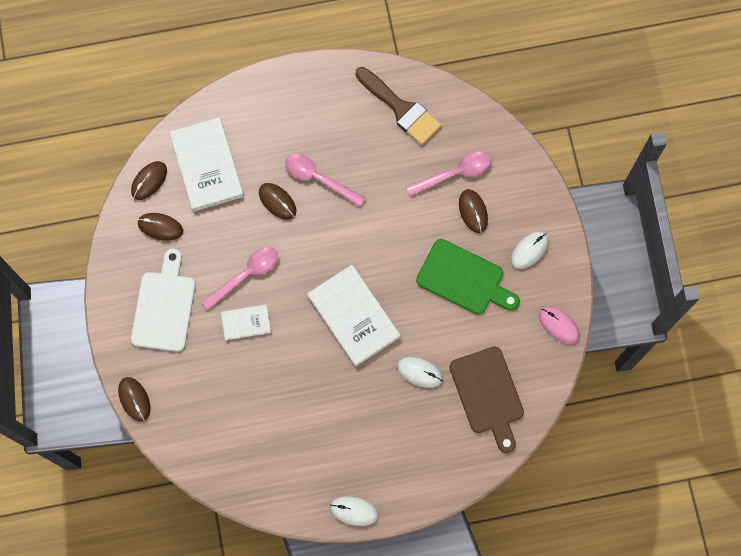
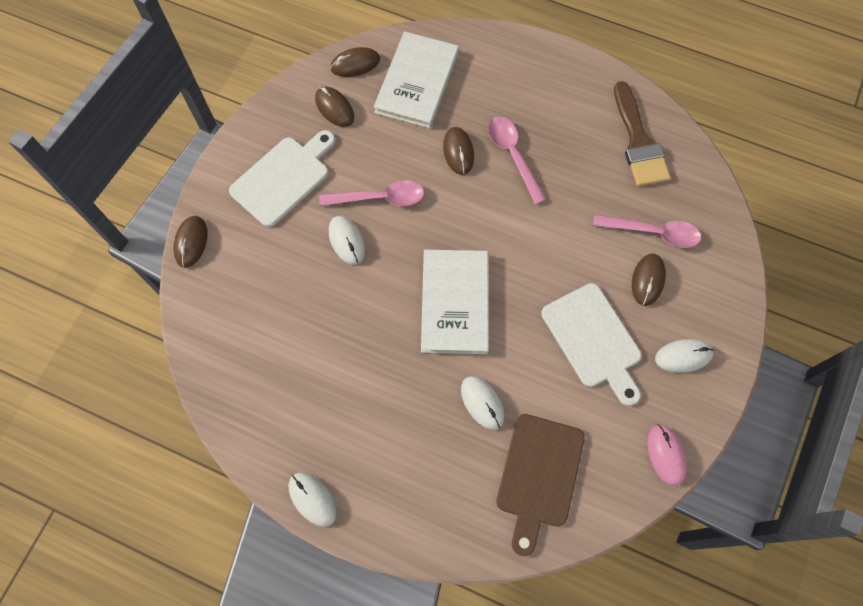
camera: 35 degrees right, 5 degrees down
white book [221,305,271,340] -> white mouse [329,216,365,265]
green cutting board [416,239,520,315] -> white cutting board [541,283,641,406]

